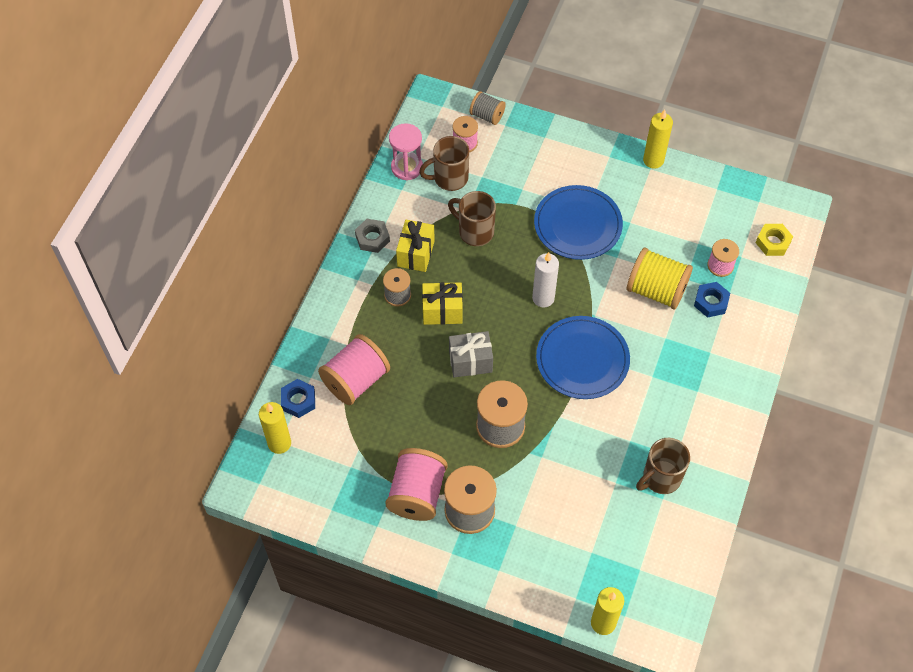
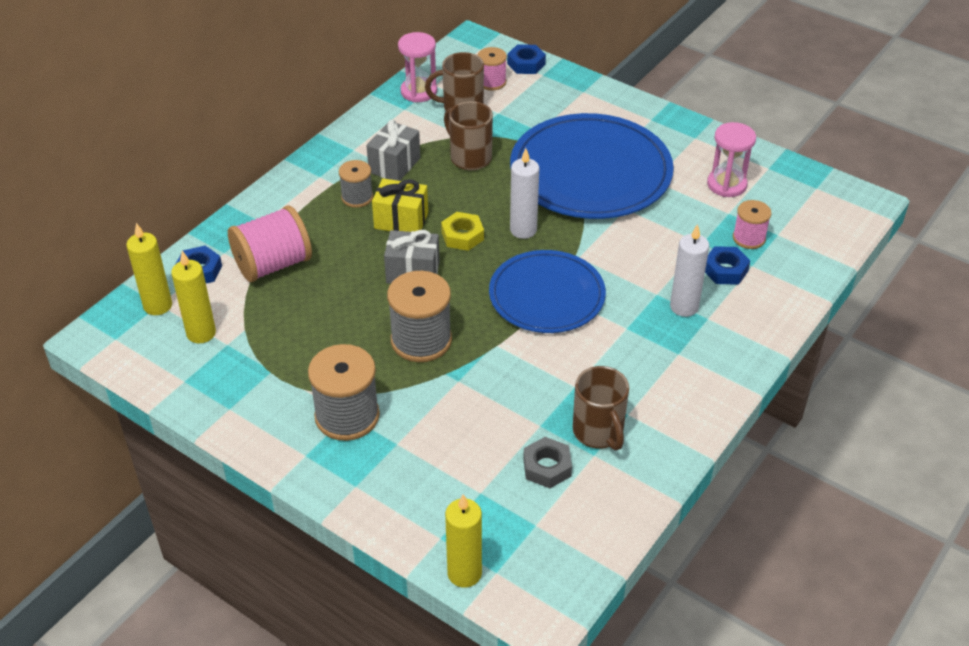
camera: 15 degrees right, 15 degrees down
grey nut [355,219,390,253] -> grey nut moved to [523,437,572,488]
pink spool [385,448,447,521] -> none
yellow gift [396,220,435,272] -> grey gift [366,120,420,181]
grey spool [470,91,506,125] -> blue nut [507,44,546,74]
blue plate [534,185,623,260] -> blue plate [510,113,674,219], size x1.54
yellow spool [627,248,693,309] -> none
brown mug [636,438,690,494] -> brown mug turned 90 degrees counterclockwise [573,366,629,451]
yellow candle [643,109,673,169] -> yellow candle moved to [171,251,216,343]
yellow nut [756,224,793,256] -> yellow nut moved to [441,212,484,251]
none -> white candle [670,224,709,317]
none -> pink hourglass [707,122,756,197]

